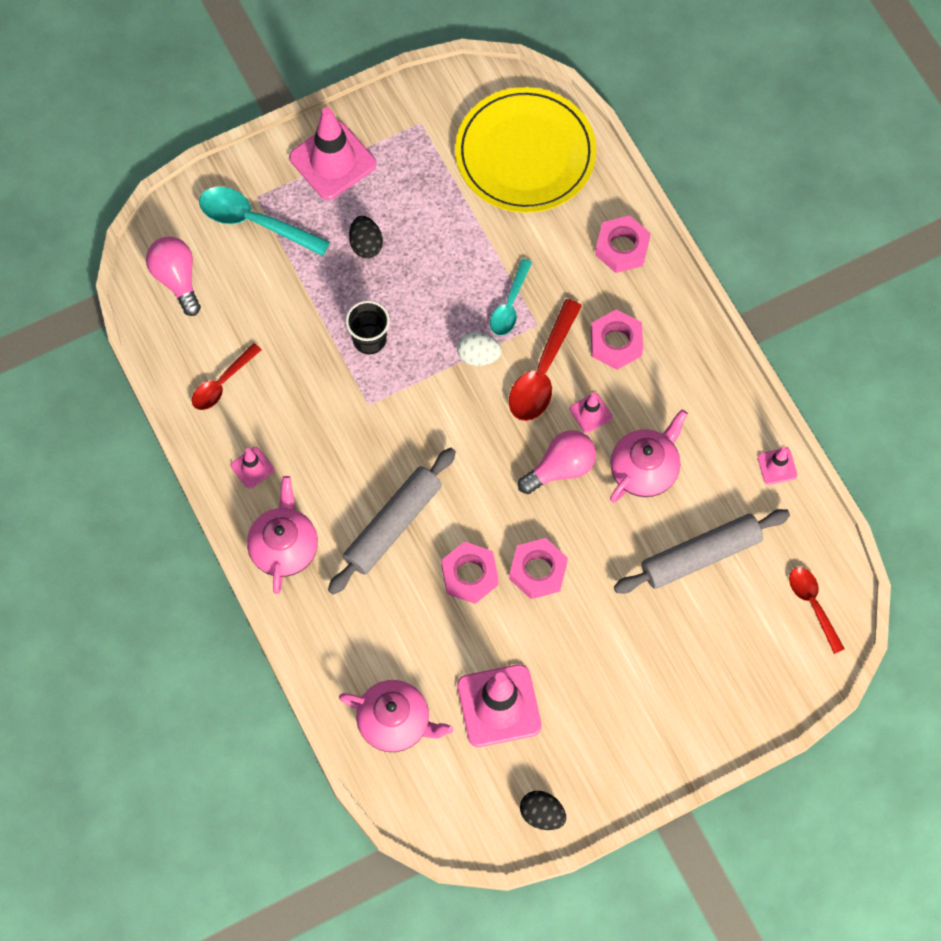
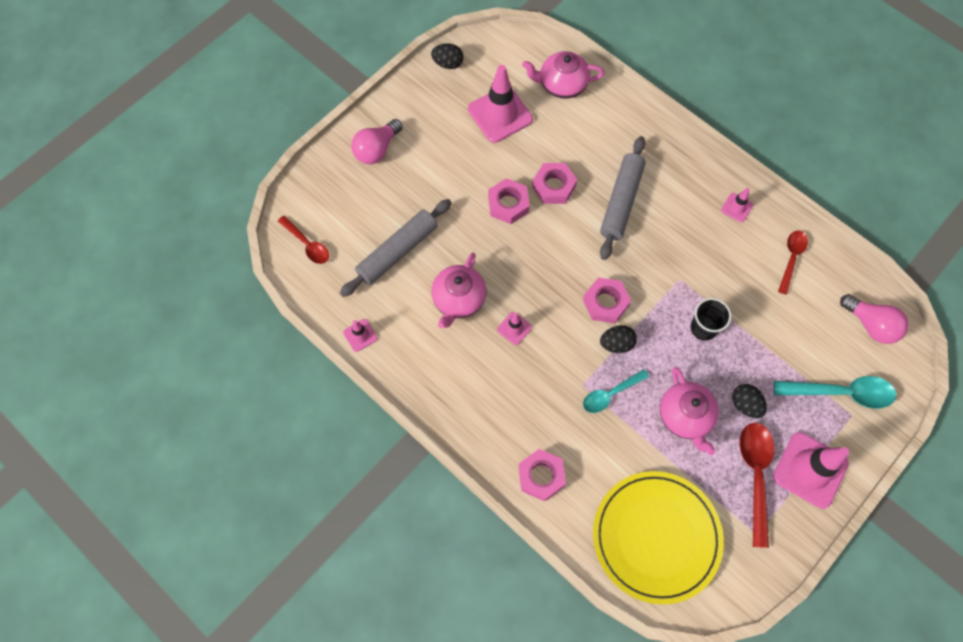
camera: 160 degrees right, 0 degrees up
pink teapot [247,476,318,594] -> pink teapot moved to [660,367,719,455]
white egg [457,332,502,366] -> black egg [600,325,637,353]
turquoise spoon [490,259,532,336] -> turquoise spoon turned 120 degrees counterclockwise [583,369,649,413]
red spoon [509,299,582,421] -> red spoon moved to [740,422,774,548]
pink light bulb [518,430,596,494] -> pink light bulb moved to [351,119,403,164]
pink nut [591,309,643,370] -> pink nut moved to [583,278,631,323]

